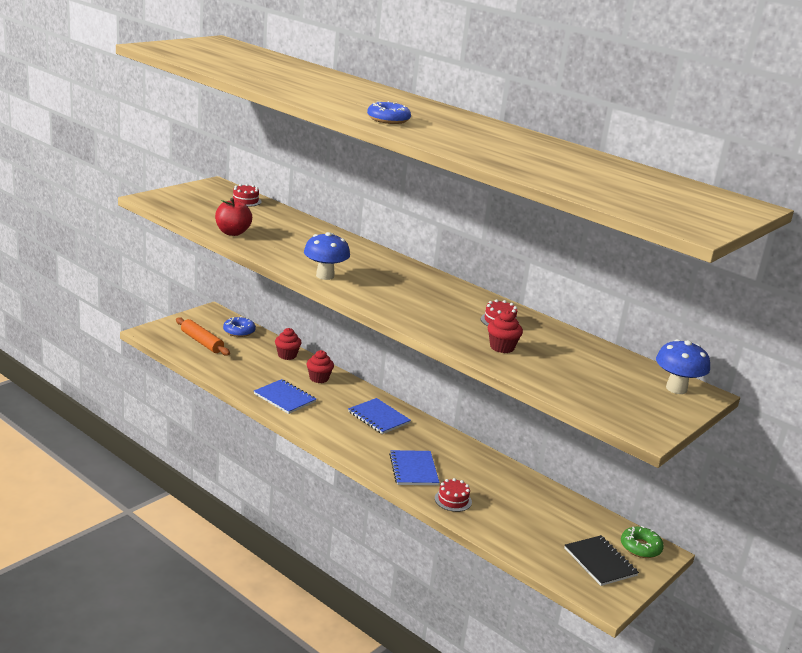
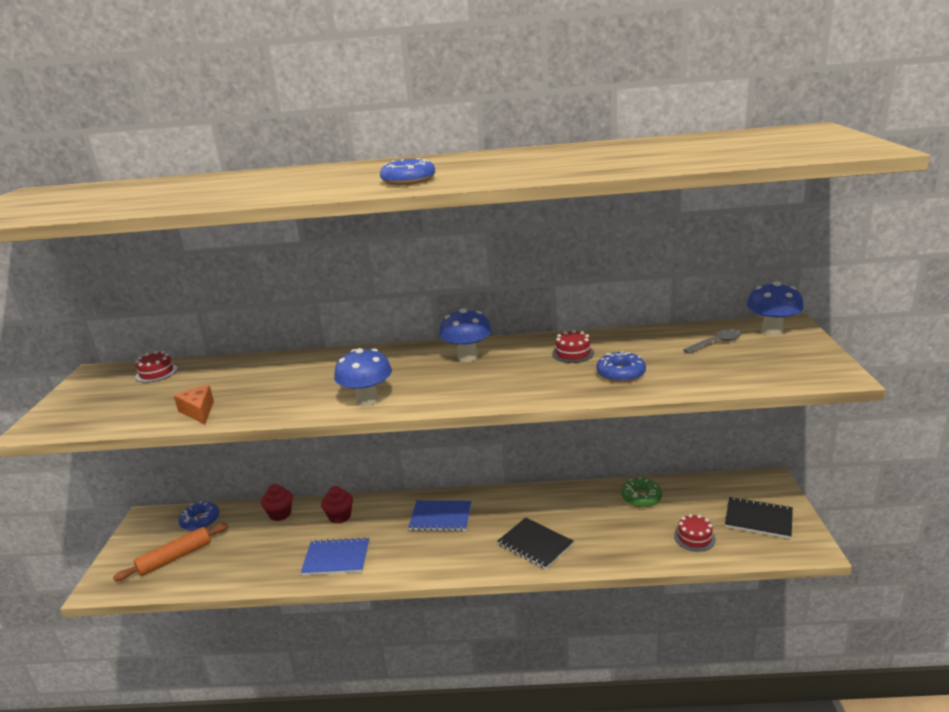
camera: 35 degrees left, 0 degrees up
orange rolling pin [176,317,230,356] -> orange rolling pin turned 45 degrees counterclockwise [113,523,228,581]
red apple [215,198,252,236] -> orange cheese [174,385,214,425]
blue notebook [389,450,439,485] -> black notebook [497,517,574,569]
red cake [435,478,472,512] -> red cake moved to [674,514,716,552]
red cupcake [488,310,523,353] -> blue donut [596,351,646,382]
green donut [621,526,664,558] -> green donut moved to [621,477,662,507]
none -> blue mushroom [439,308,492,362]
none -> grey spoon [683,329,741,354]

